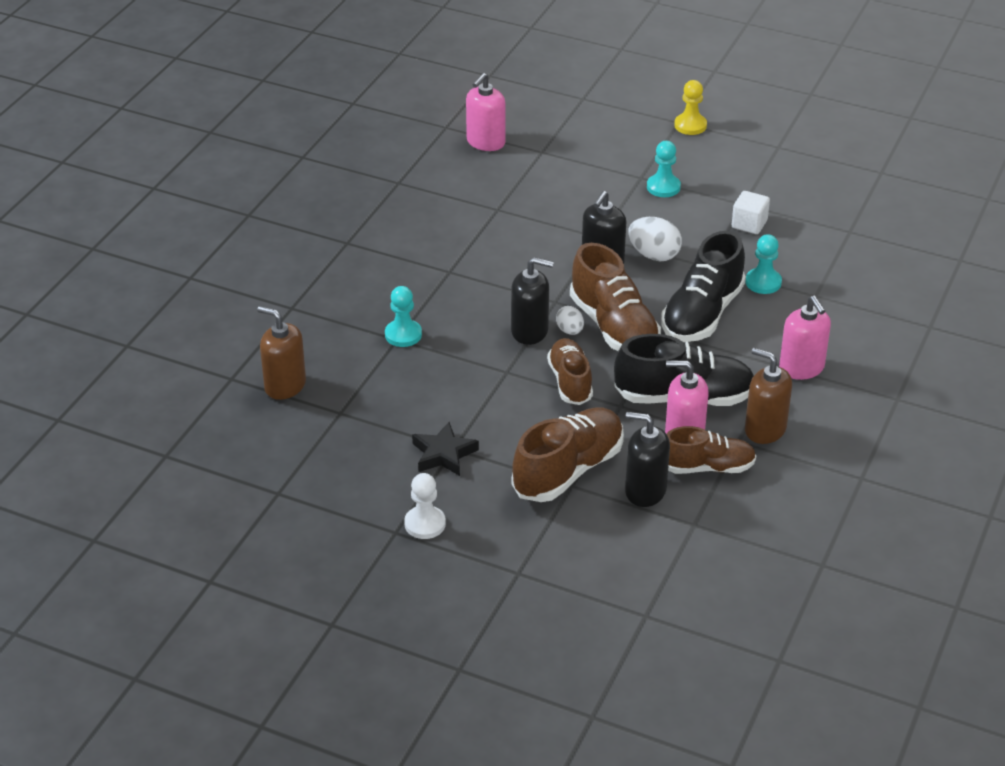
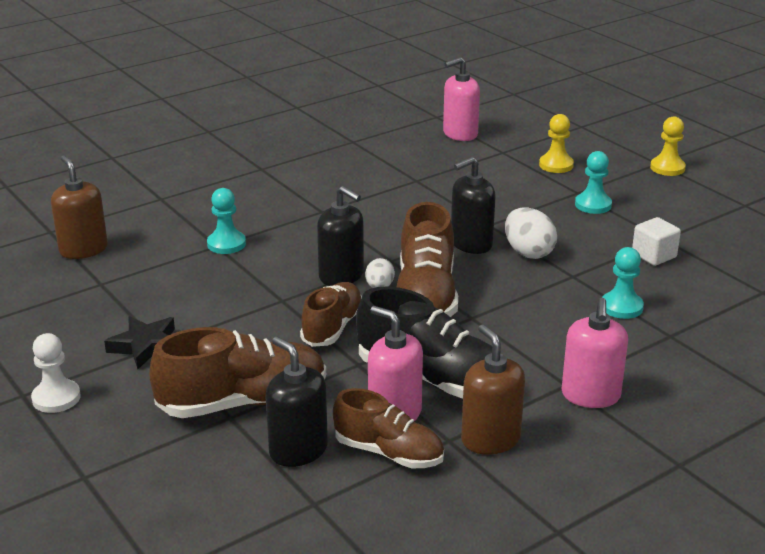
camera: 30 degrees right, 10 degrees down
black shoe [661,231,746,342] -> none
none -> yellow pawn [539,114,574,173]

